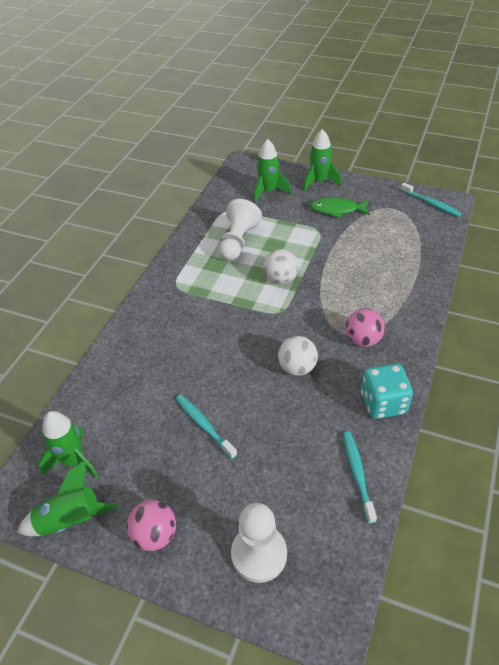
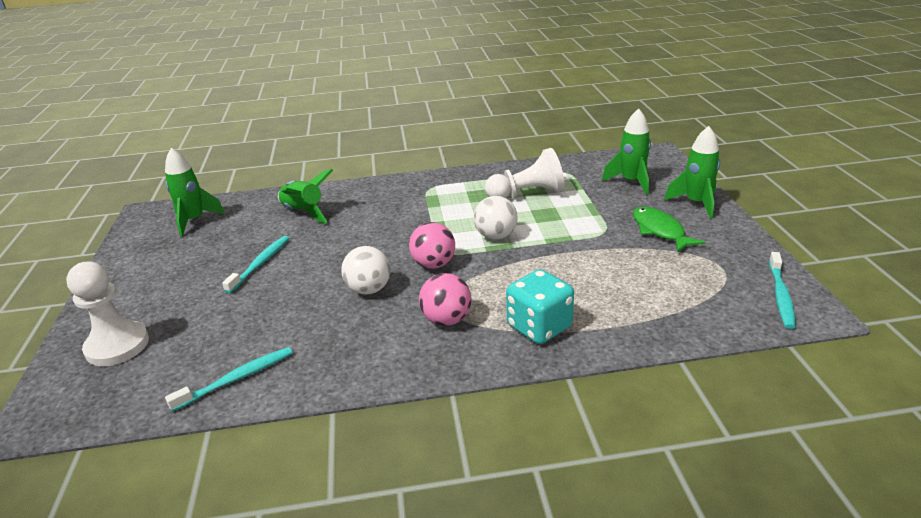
camera: 60 degrees right, 15 degrees down
green rocket [18,460,118,536] -> green rocket moved to [278,169,333,223]
pink ball [127,500,176,551] -> pink ball moved to [409,222,455,269]
turquoise dice [361,364,413,419] -> turquoise dice moved to [506,269,574,344]

